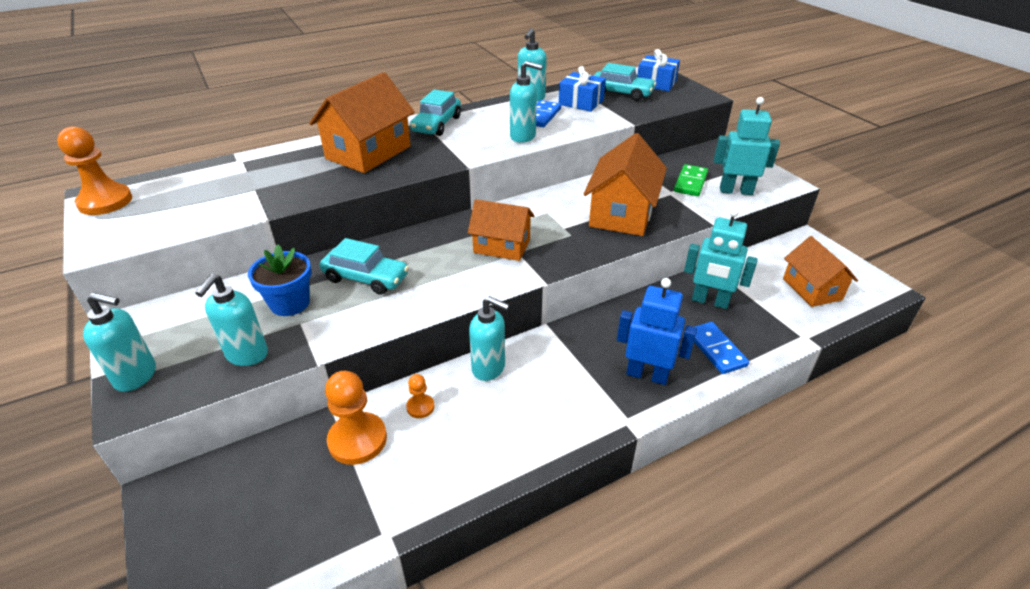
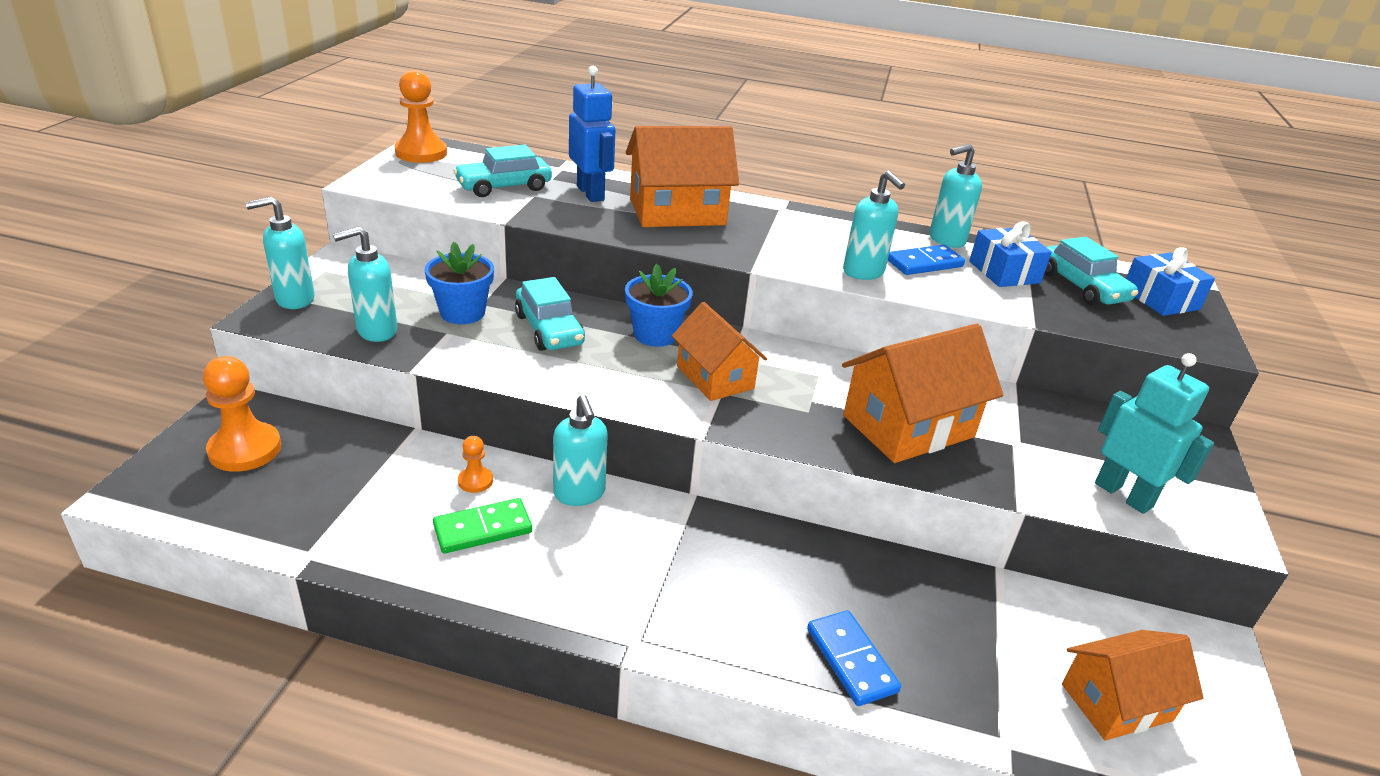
camera: 40 degrees right, 5 degrees down
turquoise soap dispenser [83,293,156,392] -> turquoise soap dispenser turned 105 degrees clockwise [245,197,315,309]
orange pawn [325,371,387,465] -> orange pawn moved to [203,356,281,472]
turquoise car [410,89,461,136] -> turquoise car moved to [453,144,552,197]
blue robot [617,278,697,385] -> blue robot moved to [569,66,615,202]
green domino [674,164,708,196] -> green domino moved to [433,498,532,554]
turquoise robot [684,208,758,309] -> none
blue domino [694,322,749,374] -> blue domino turned 45 degrees counterclockwise [807,610,901,706]
orange house [783,236,858,307] -> orange house turned 45 degrees clockwise [1062,630,1204,741]
none -> blue flower pot [625,264,693,347]

